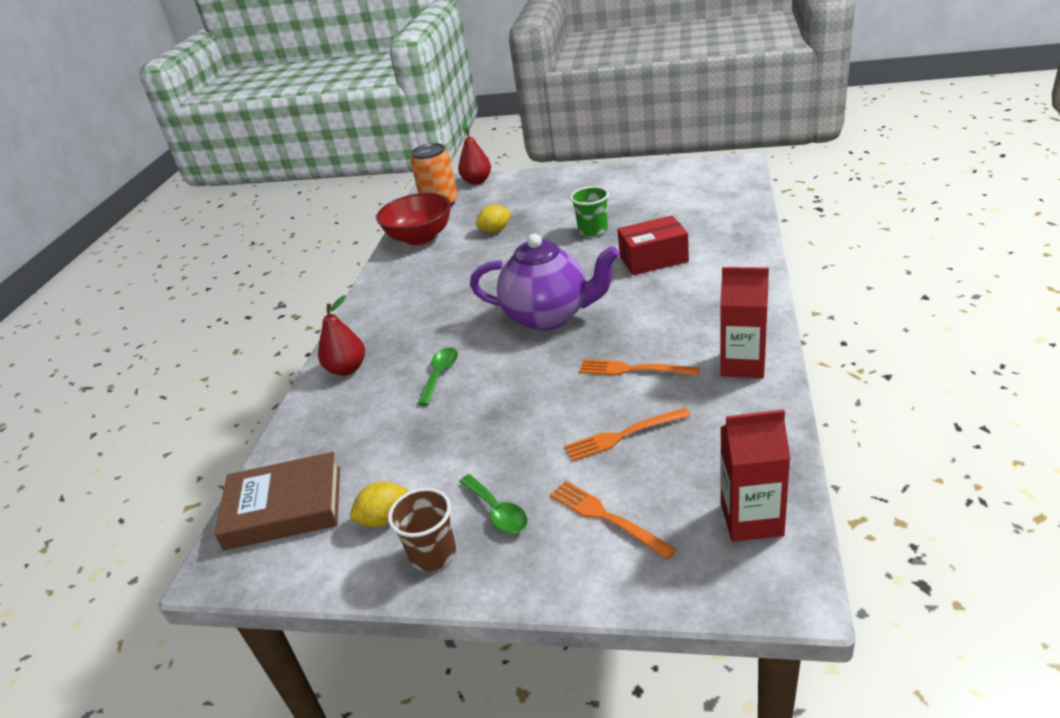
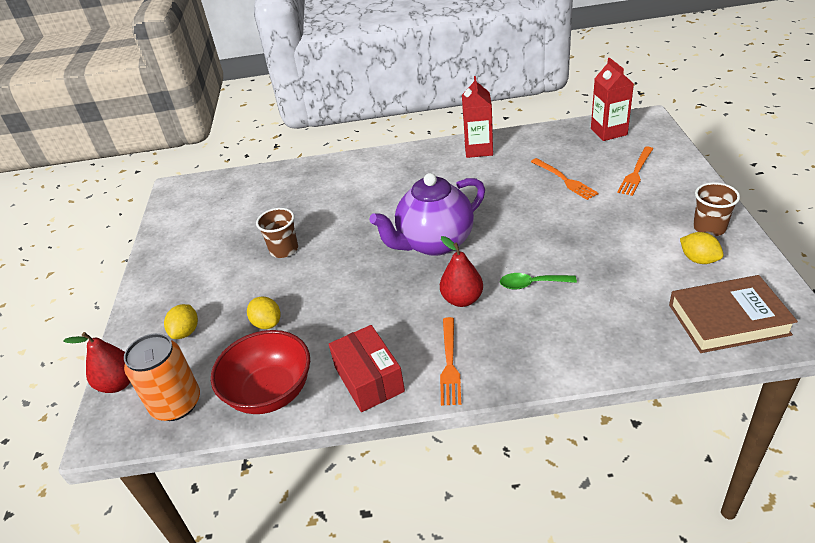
camera: 105 degrees left, 5 degrees up
brown book [214,452,340,550] -> brown book turned 75 degrees counterclockwise [669,275,798,353]
red pear [318,295,365,376] -> red pear moved to [440,236,483,307]
green spoon [459,474,527,533] -> none
purple teapot [470,234,619,331] -> purple teapot turned 120 degrees counterclockwise [369,173,485,256]
green cup [570,186,609,237] -> brown cup [256,208,298,258]
orange fork [579,359,700,376] -> orange fork moved to [440,317,461,406]
red box [617,215,689,275] -> red box moved to [329,325,405,412]
none -> yellow lemon [164,304,198,339]

